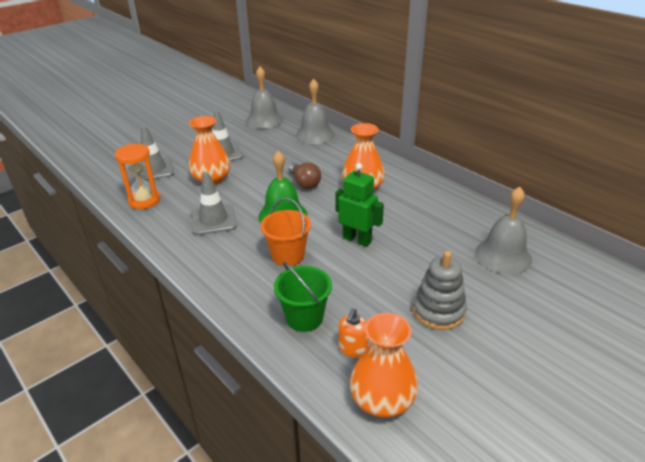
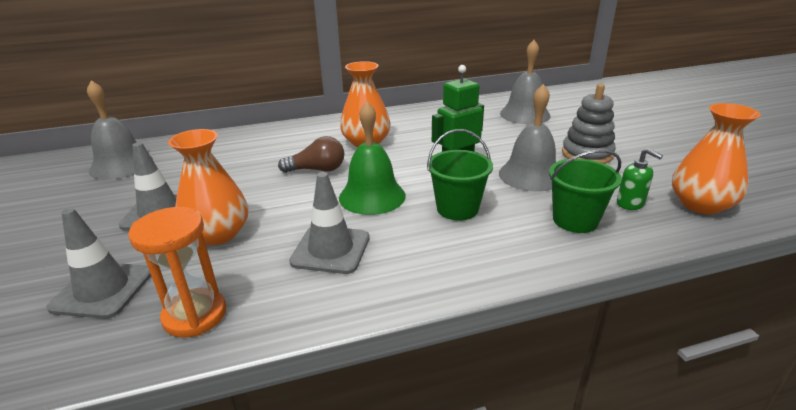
camera: 65 degrees left, 5 degrees down
orange bucket [261,198,311,266] -> green bucket [427,129,493,220]
grey bell [296,79,335,144] -> grey bell moved to [499,84,556,192]
orange soap dispenser [339,308,369,358] -> green soap dispenser [617,148,663,210]

